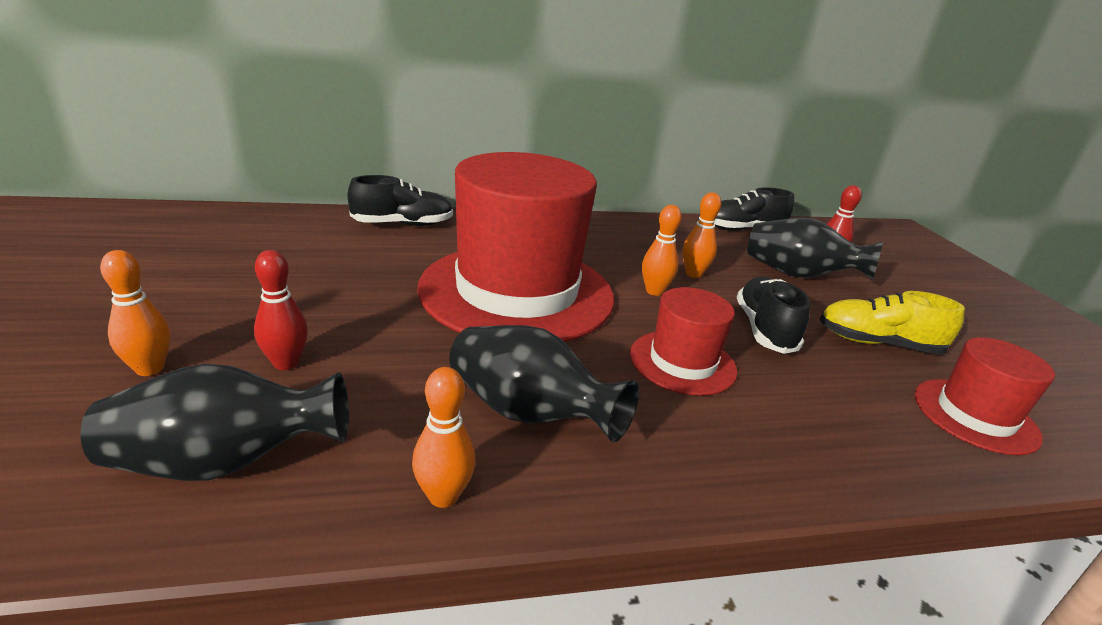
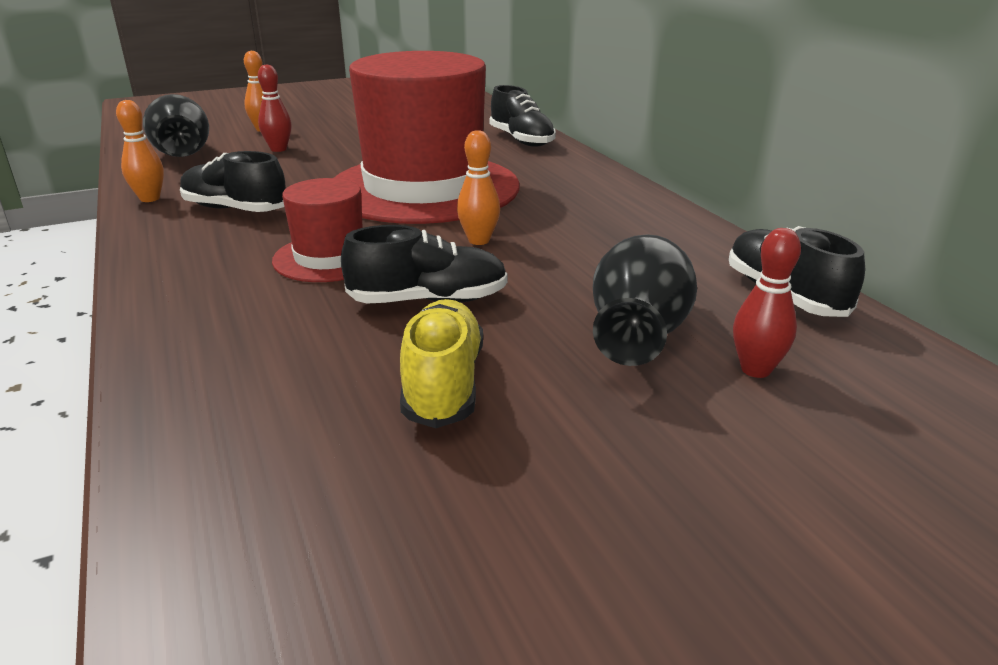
camera: 80 degrees right, 0 degrees up
black vase [449,325,639,442] -> black shoe [180,151,286,212]
orange bowling pin [682,192,721,278] -> none
red hat [915,337,1055,455] -> none

